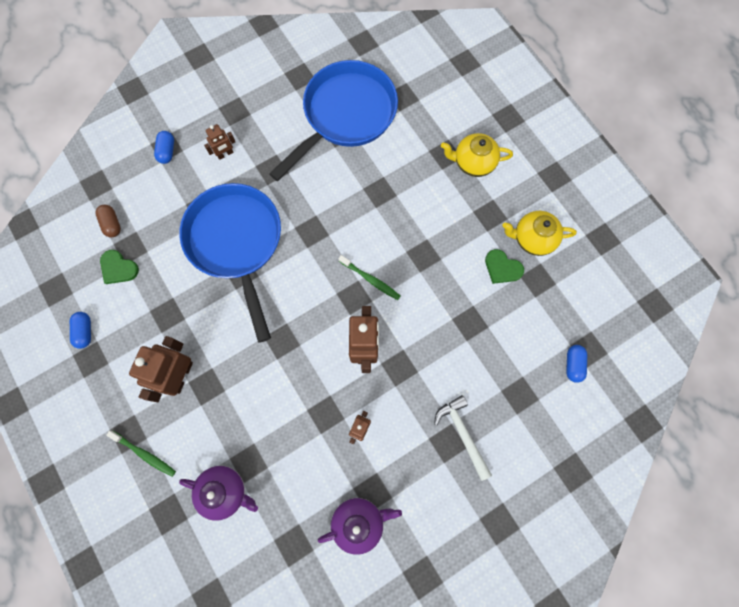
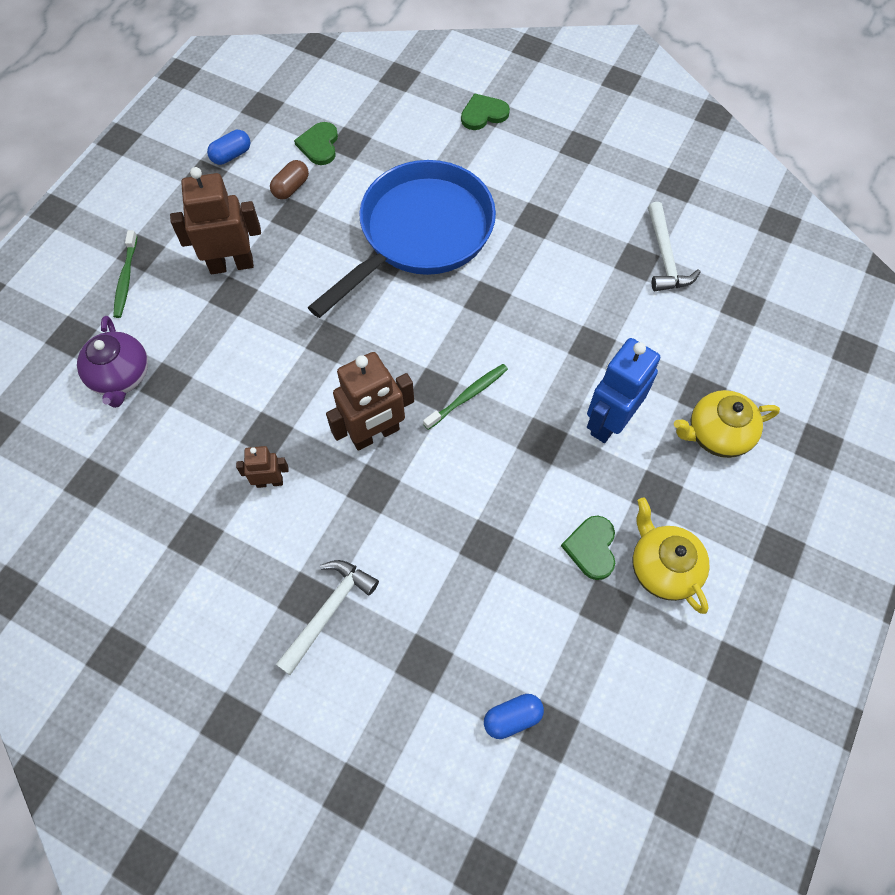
camera: 60 degrees right, 10 degrees down
brown capsule [96,205,121,237] -> brown capsule moved to [270,160,309,199]
blue capsule [154,131,174,164] -> green heart [461,93,510,130]
brown robot [204,124,235,160] -> none
blue pan [269,60,398,181] -> white hammer [648,202,700,291]
purple teapot [318,498,402,555] -> none
green toothbrush [338,255,400,300] -> green toothbrush turned 135 degrees counterclockwise [423,364,508,430]
yellow teapot [441,133,513,177] -> yellow teapot turned 75 degrees counterclockwise [674,390,780,458]
none -> blue robot [587,338,660,443]

